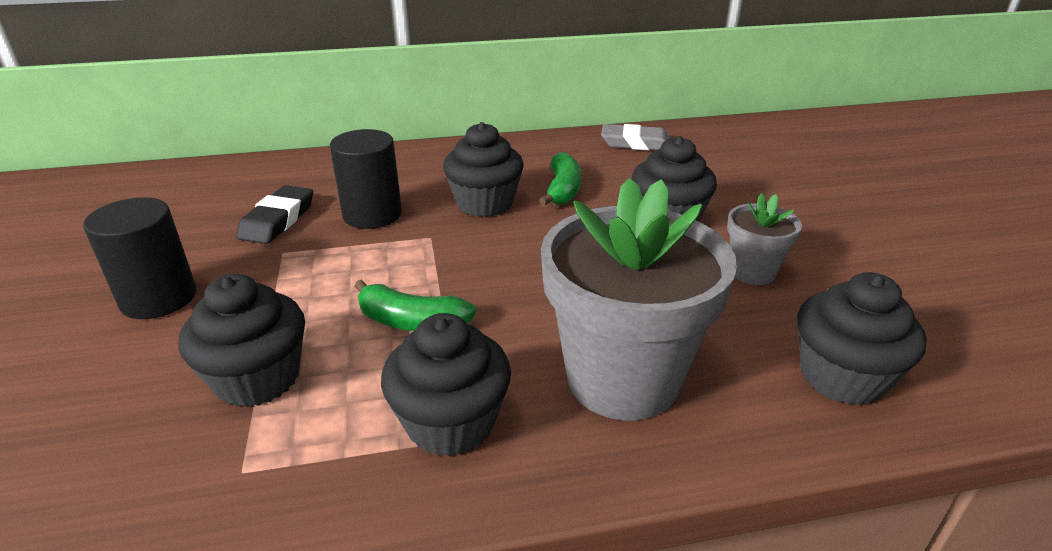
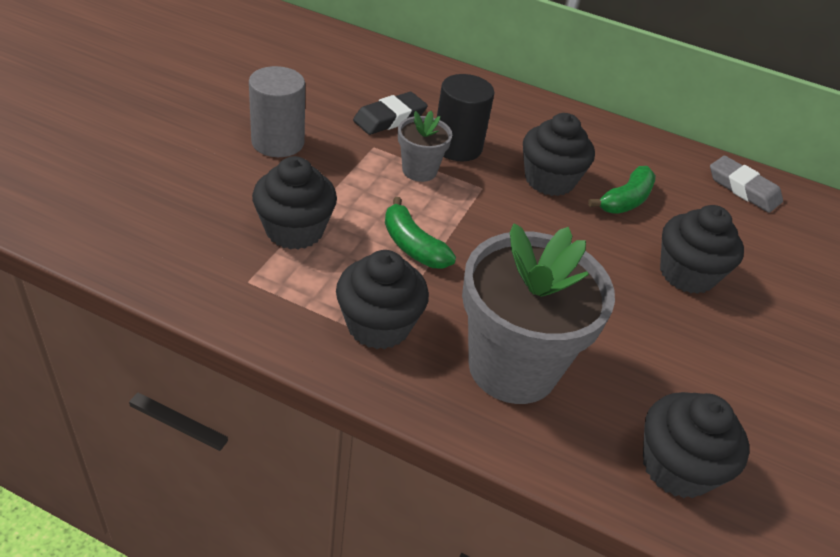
camera: 30 degrees right, 10 degrees up
black cylinder [83,197,196,319] -> grey cylinder [249,66,305,157]
grey flower pot [727,193,802,285] -> grey flower pot moved to [398,111,452,182]

